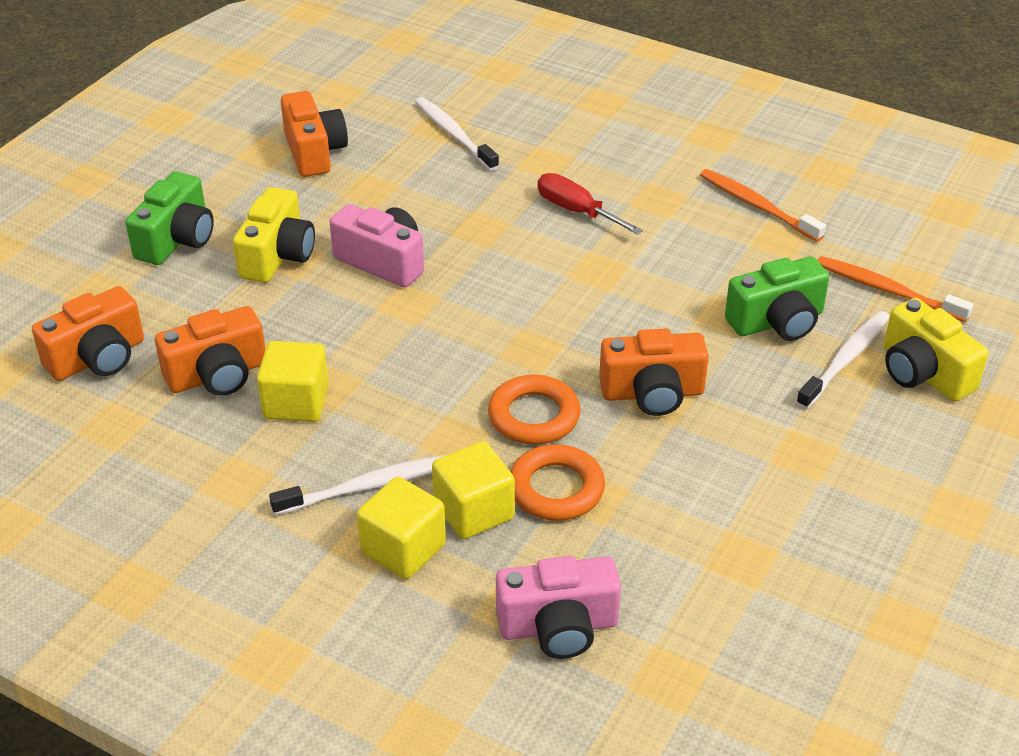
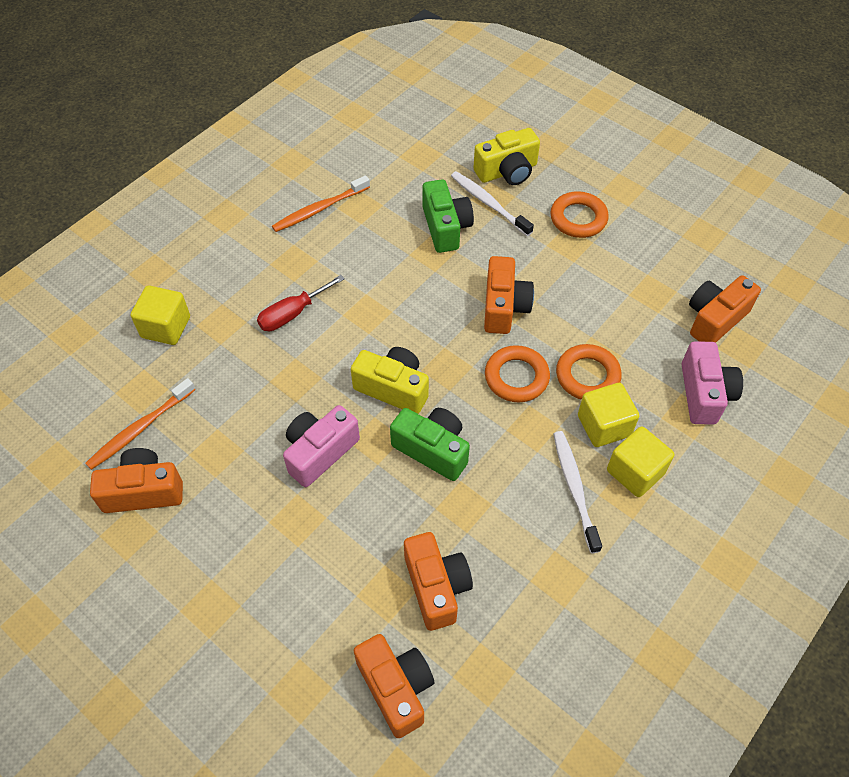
camera: 80 degrees left, 15 degrees up
green camera [125,171,214,265] -> green camera moved to [390,408,470,481]
yellow camera [233,187,315,283] -> yellow camera moved to [351,347,429,414]
yellow cube [257,341,329,422] -> yellow cube moved to [131,286,190,345]
white toothbrush [415,97,499,171] -> none
orange toothbrush [817,256,973,322] -> orange toothbrush moved to [85,378,195,470]
none -> orange ring [550,192,609,238]
none -> orange camera [689,275,761,343]

